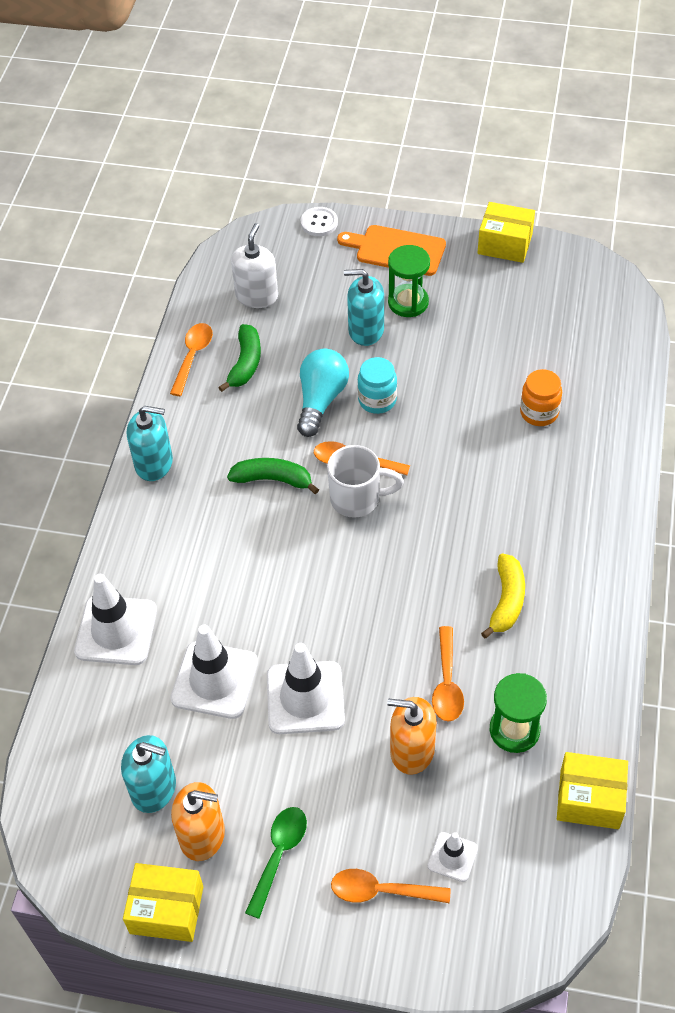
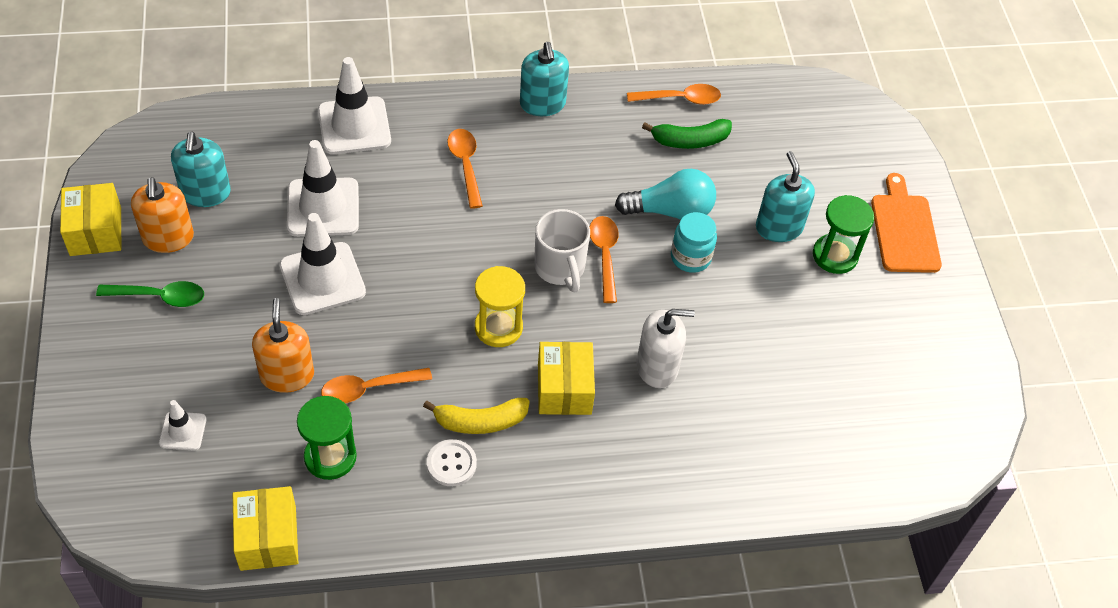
camera: 65 degrees right, 0 degrees up
green banana [227,458,319,494] -> none
white soap dispenser [231,223,278,308] -> white soap dispenser moved to [636,309,695,388]
white button [301,207,338,236] -> white button moved to [427,439,477,486]
orange spoon [331,869,450,903] -> orange spoon moved to [447,129,483,209]
yellow box [478,202,535,263] -> yellow box moved to [538,342,595,415]
orange jar [520,369,562,426] -> none
none -> yellow hourglass [475,266,525,347]

